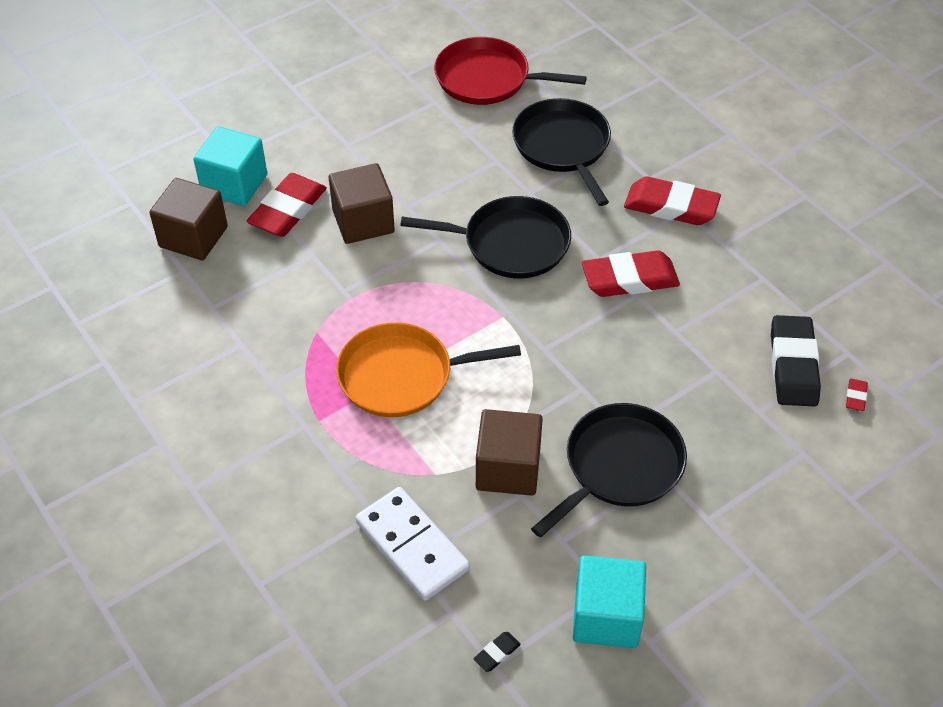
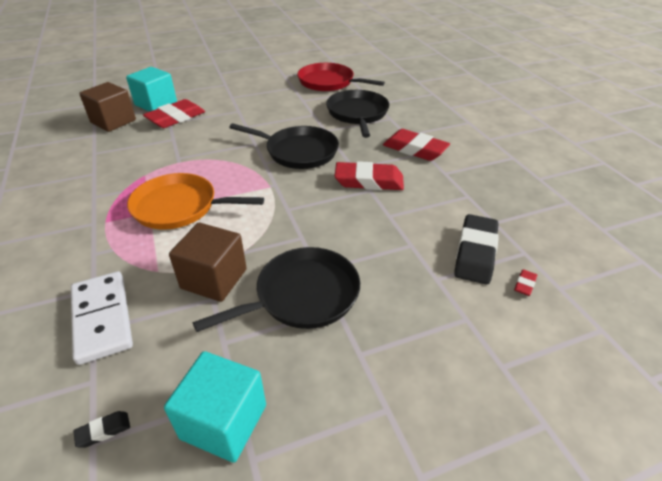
camera: 15 degrees right, 10 degrees down
brown cube [329,163,395,244] -> none

